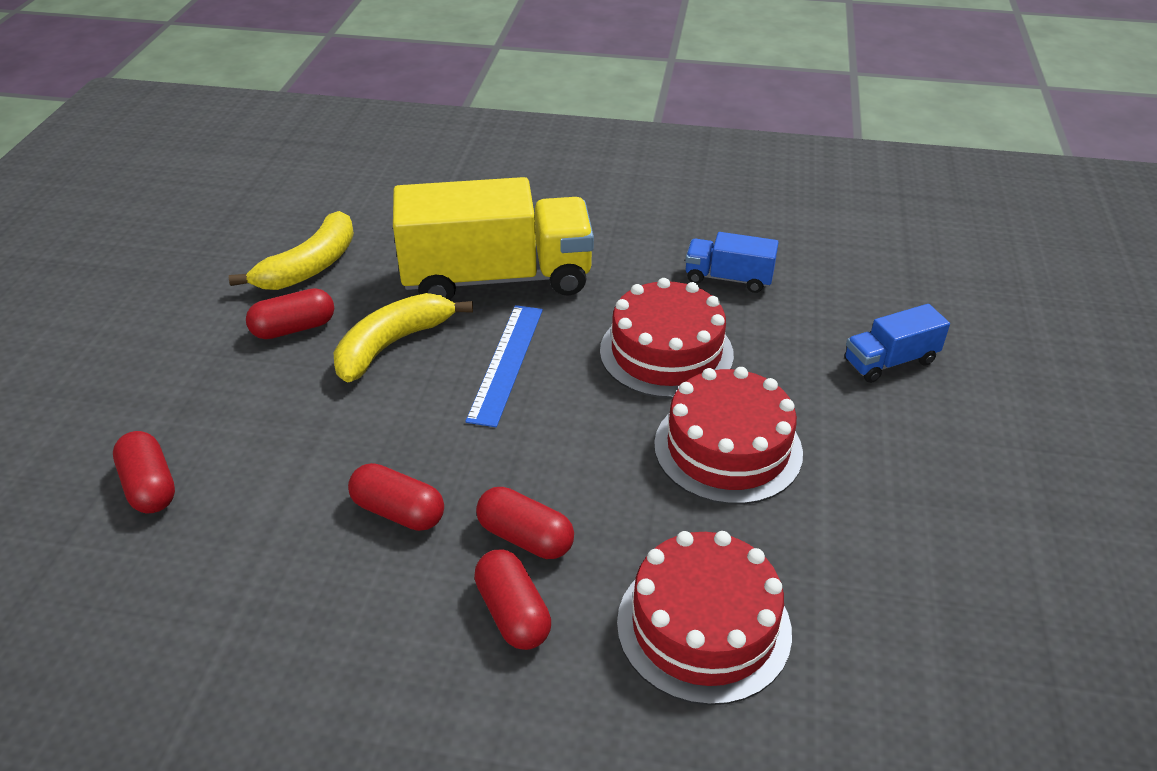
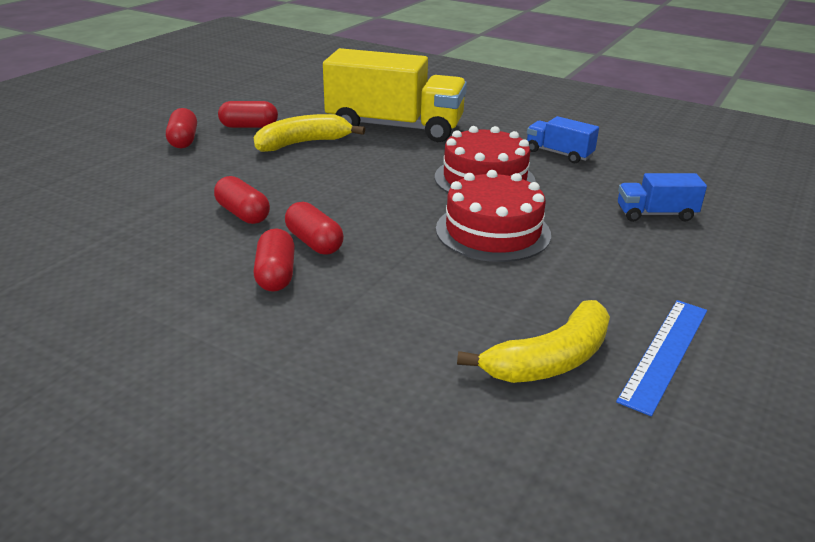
camera: 20 degrees right, 10 degrees down
red capsule [113,431,175,513] -> red capsule moved to [166,108,197,149]
yellow banana [229,211,354,290] -> yellow banana moved to [457,300,610,383]
blue ruler [465,305,543,427] -> blue ruler moved to [616,300,707,416]
red cake [617,531,792,705] -> none

